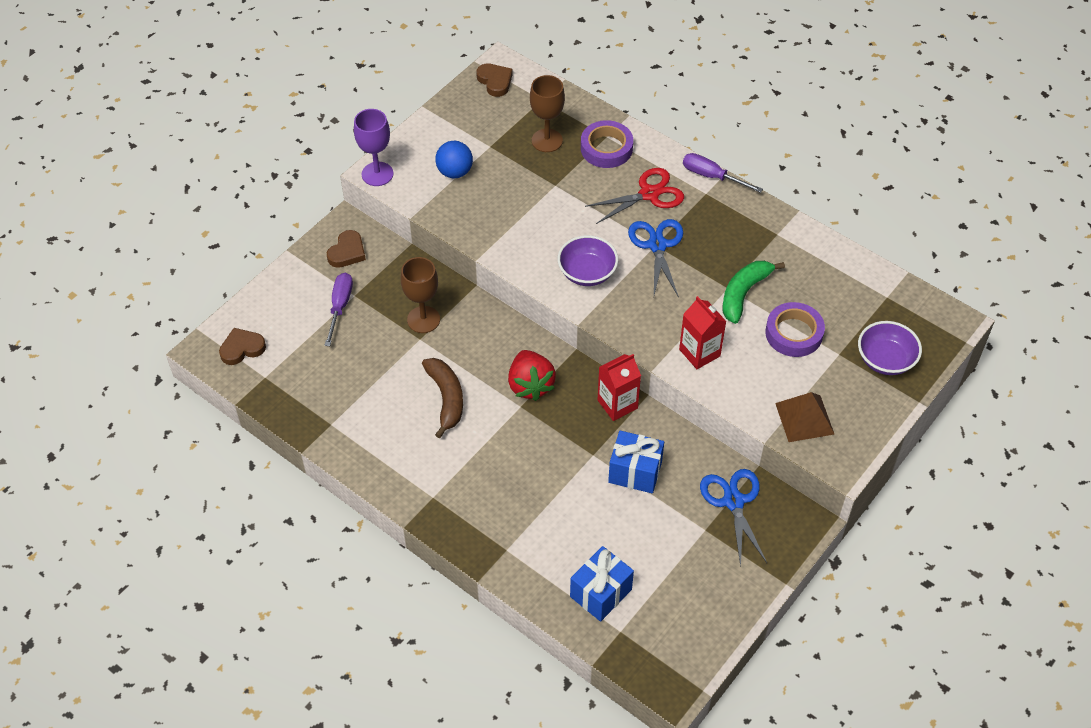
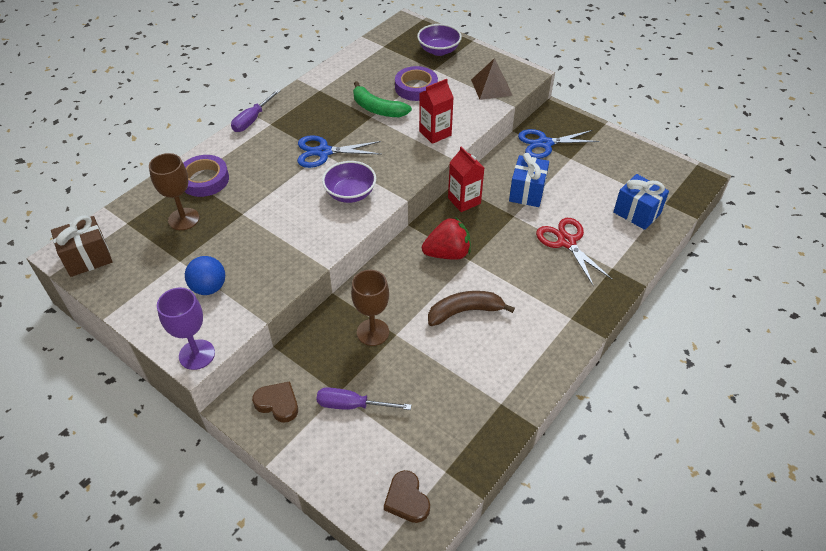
camera: 90 degrees left, 5 degrees down
brown heart [476,63,513,97] -> brown gift [51,215,113,277]
red scissors [585,168,684,224] -> red scissors moved to [536,218,612,285]

